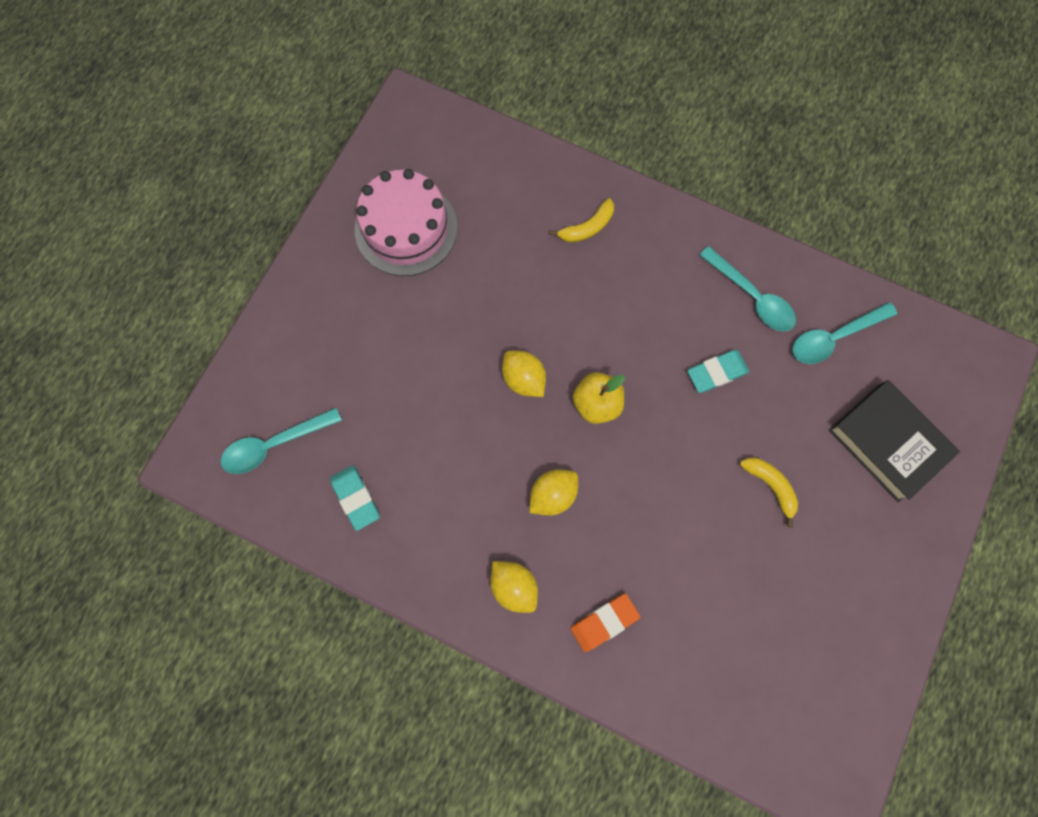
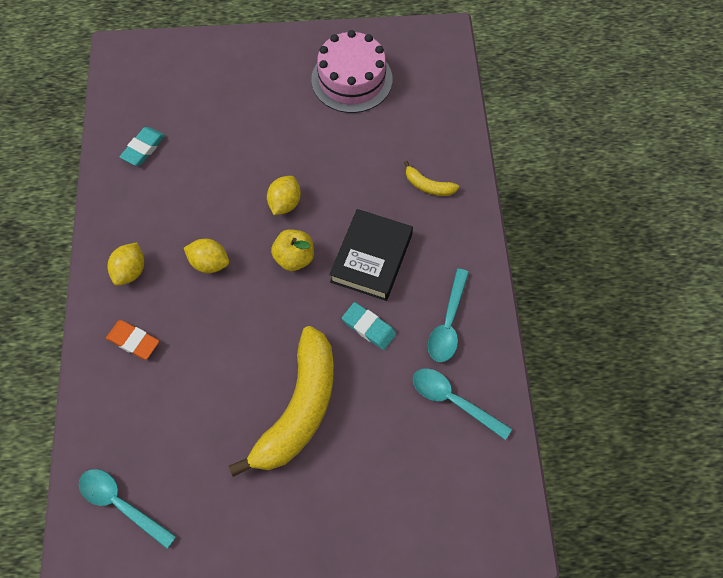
camera: 60 degrees right, 10 degrees down
turquoise spoon [221,408,342,474] -> turquoise spoon moved to [79,469,177,549]
yellow banana [740,458,798,527] -> yellow banana [229,326,334,477], size x2.38
black book [829,380,960,502] -> black book moved to [329,209,413,301]

